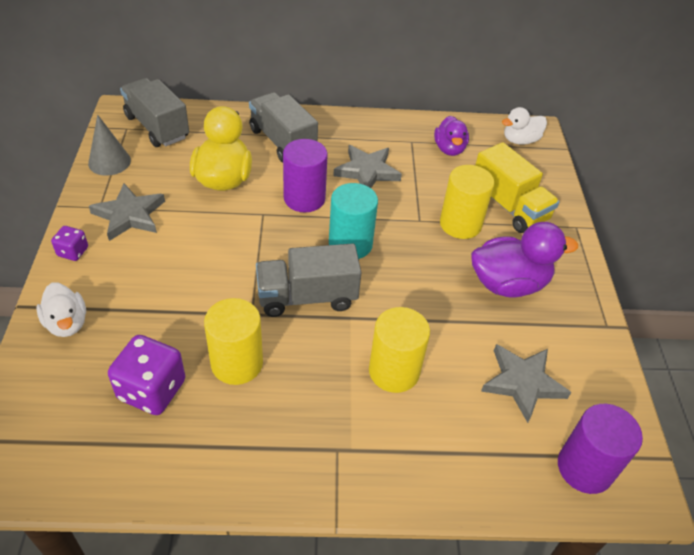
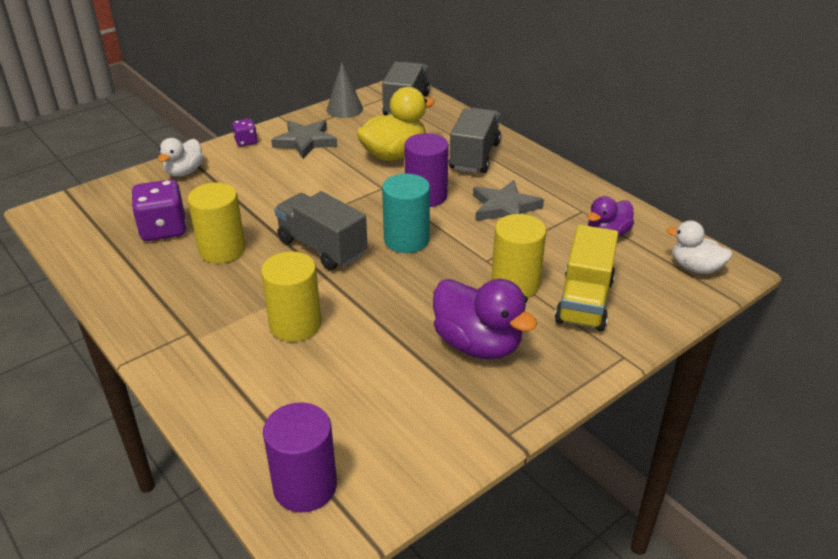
camera: 55 degrees right, 10 degrees down
grey star [481,344,571,423] -> none

